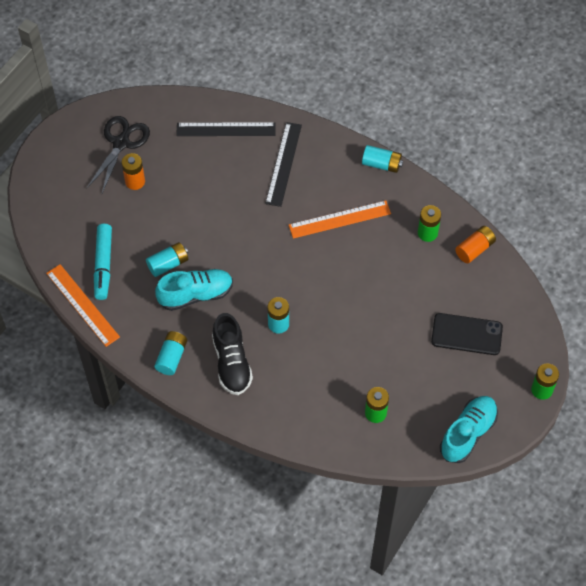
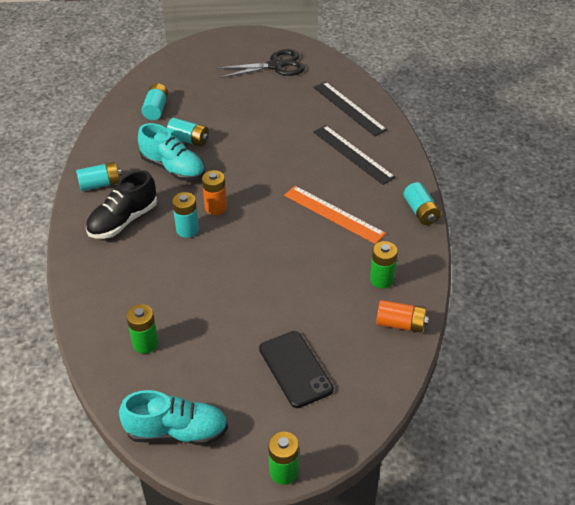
camera: 55 degrees right, 15 degrees down
orange ruler [46,264,120,347] -> none
turquoise marker [94,224,112,300] -> turquoise battery [142,83,168,120]
orange battery [121,153,145,190] -> orange battery moved to [202,170,227,215]
black ruler [265,122,302,207] -> black ruler turned 75 degrees clockwise [313,125,396,185]

